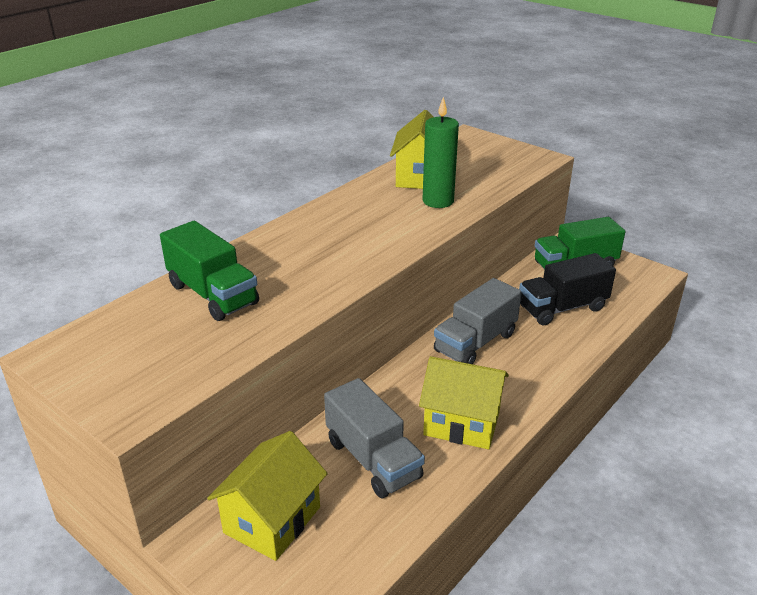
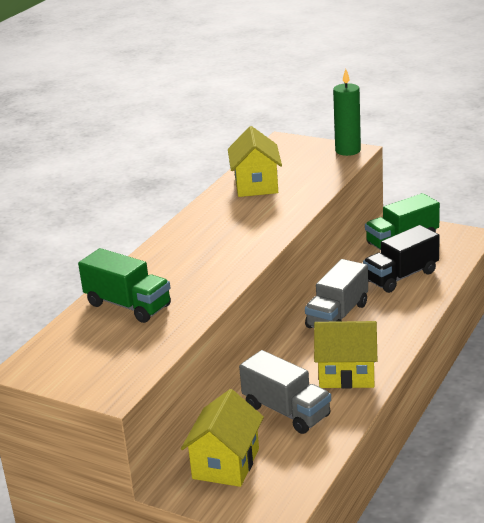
camera: 10 degrees left, 5 degrees down
green candle [422,97,459,208] -> green candle moved to [333,69,361,156]

